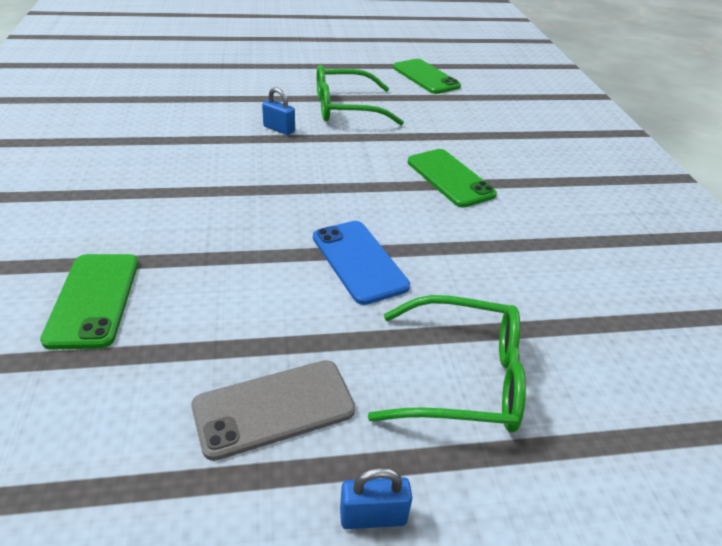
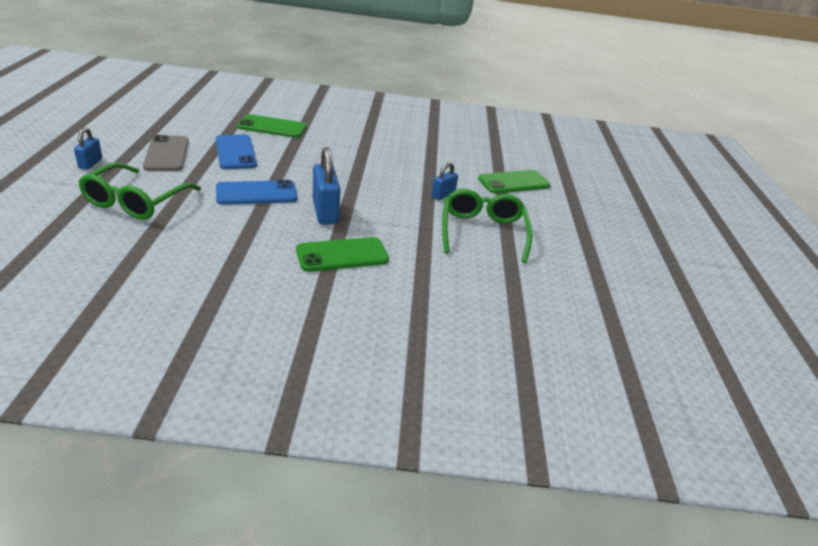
camera: 100 degrees right, 5 degrees down
green phone [393,59,461,94] -> green phone moved to [478,170,551,193]
none -> blue phone [216,134,257,169]
none -> blue padlock [313,147,340,225]

